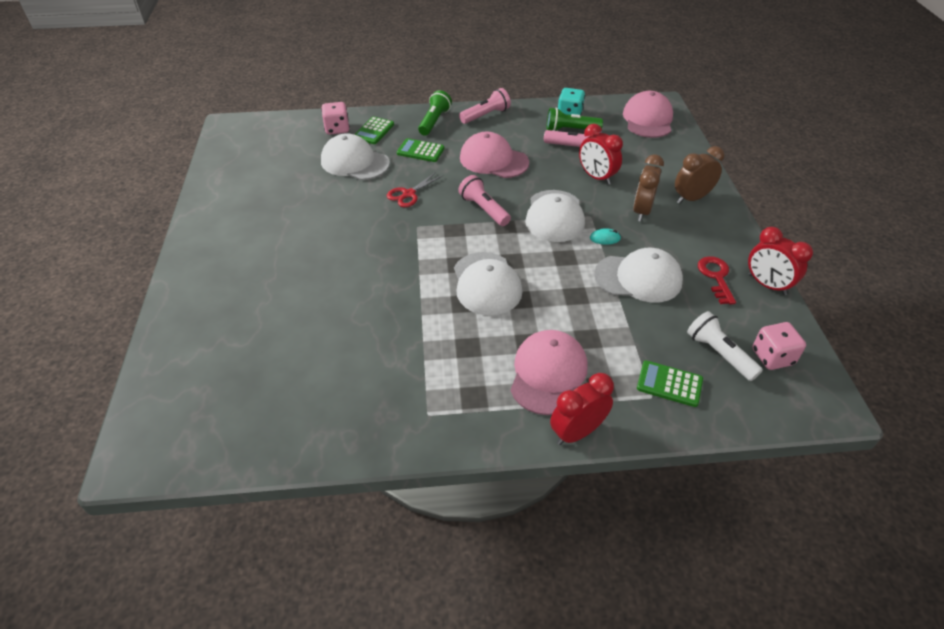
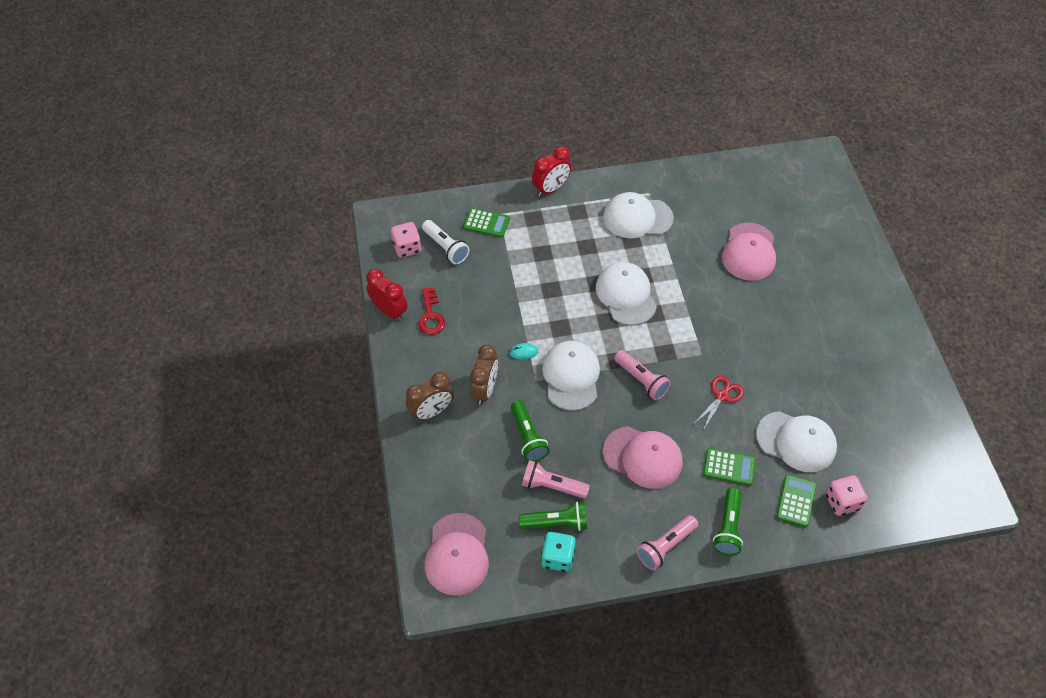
camera: 175 degrees right, 10 degrees up
pink cap [510,330,588,415] -> pink cap moved to [722,223,776,281]
red clock [579,124,623,185] -> green flashlight [511,400,550,462]
white cap [594,248,683,303] -> white cap moved to [603,192,674,238]

